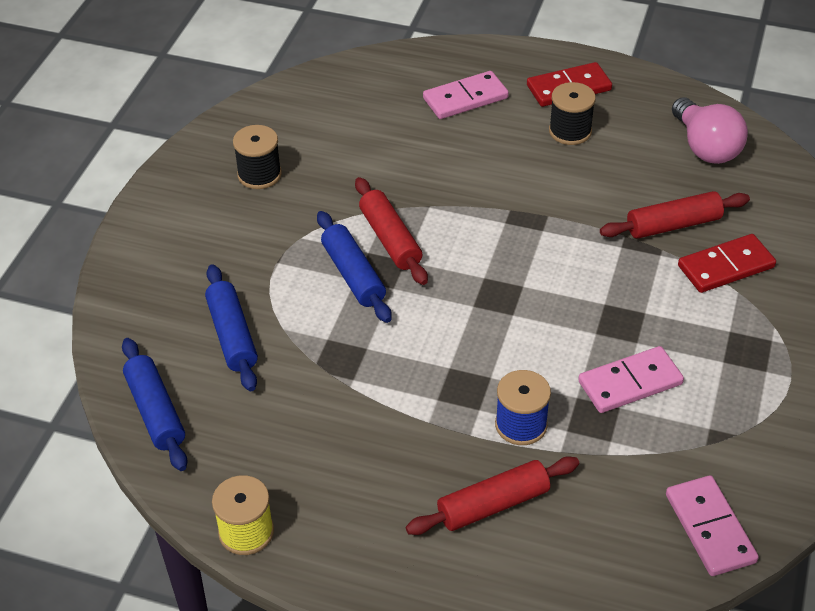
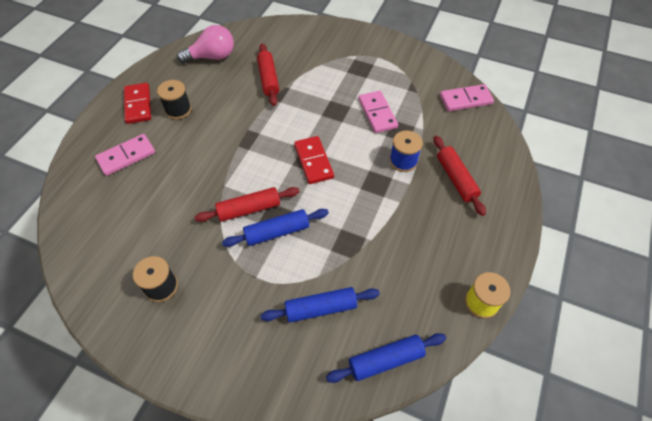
camera: 85 degrees left, 10 degrees up
pink domino [423,71,509,119] -> pink domino turned 75 degrees clockwise [95,134,155,176]
red domino [678,234,776,293] -> red domino moved to [294,136,334,184]

